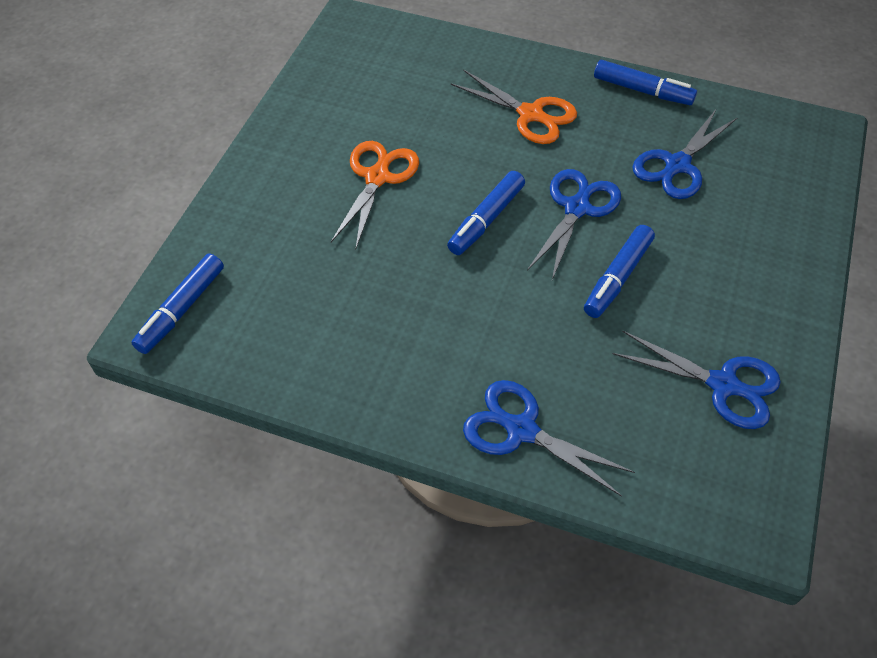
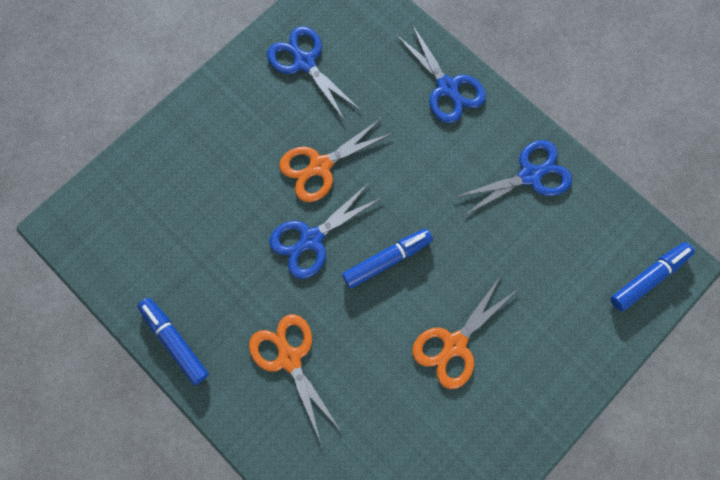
camera: 155 degrees left, 20 degrees up
blue marker [584,225,655,318] -> orange scissors [279,118,393,202]
blue scissors [632,108,738,199] -> blue scissors moved to [455,140,572,216]

